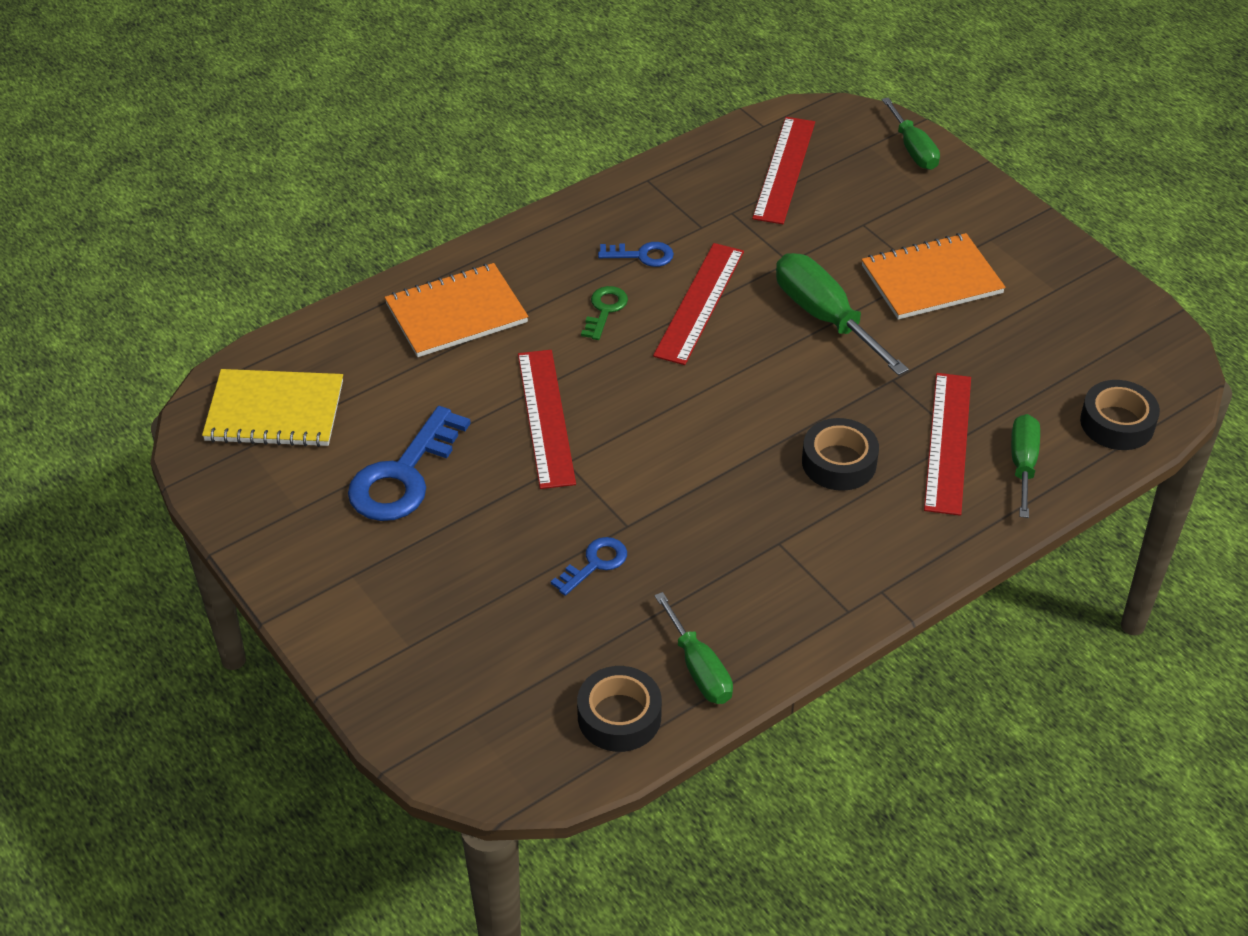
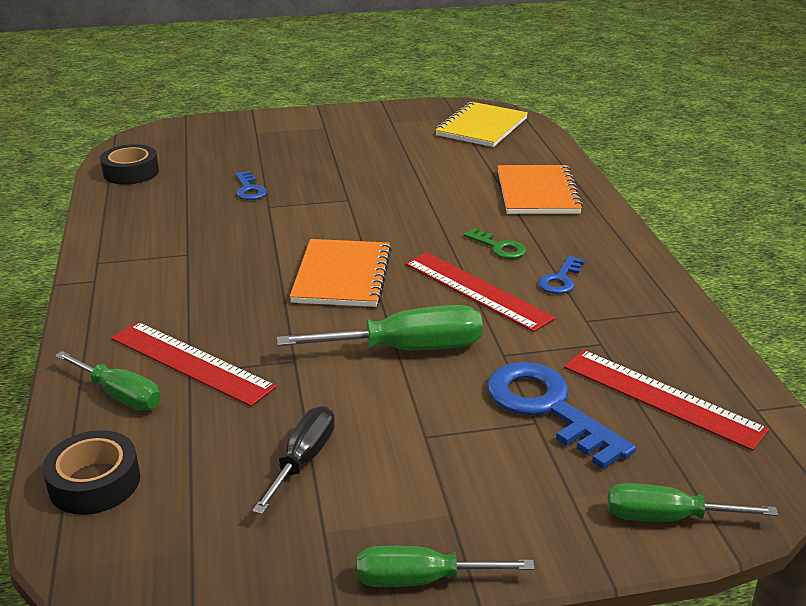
camera: 115 degrees right, 15 degrees down
blue key [348,406,471,521] -> blue key moved to [487,362,636,469]
red ruler [518,350,576,489] -> none
green screwdriver [654,592,733,704] -> green screwdriver moved to [357,546,535,587]
black tape [802,418,879,491] -> none
orange notebook [861,233,1006,320] -> orange notebook moved to [290,239,392,307]
none -> black screwdriver [252,406,335,514]

